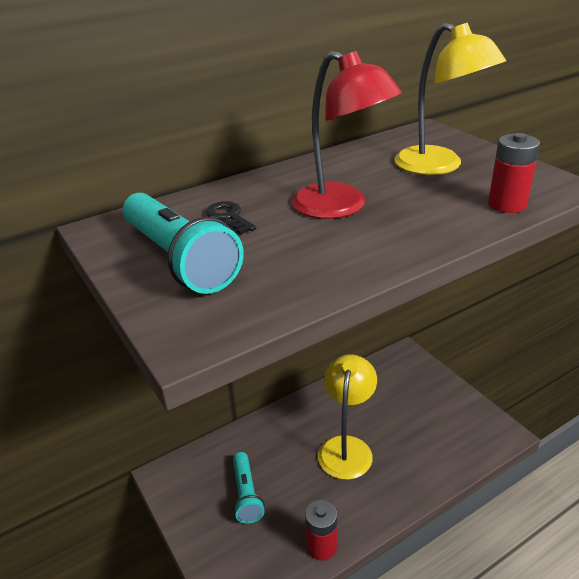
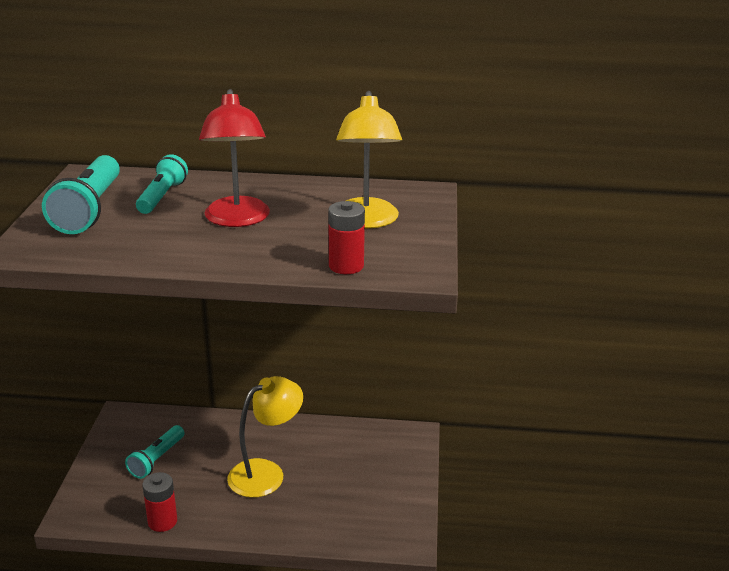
camera: 35 degrees right, 5 degrees down
black key [206,201,256,234] -> turquoise flashlight [136,154,188,214]

